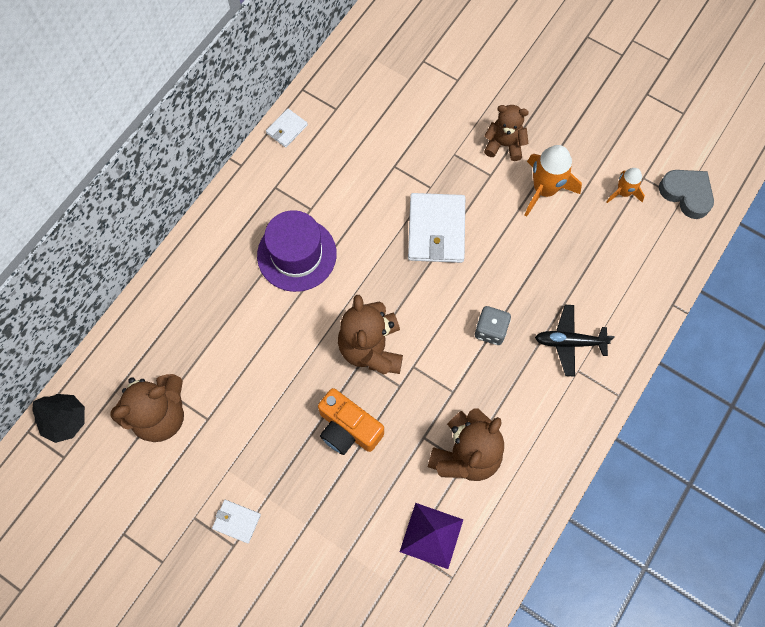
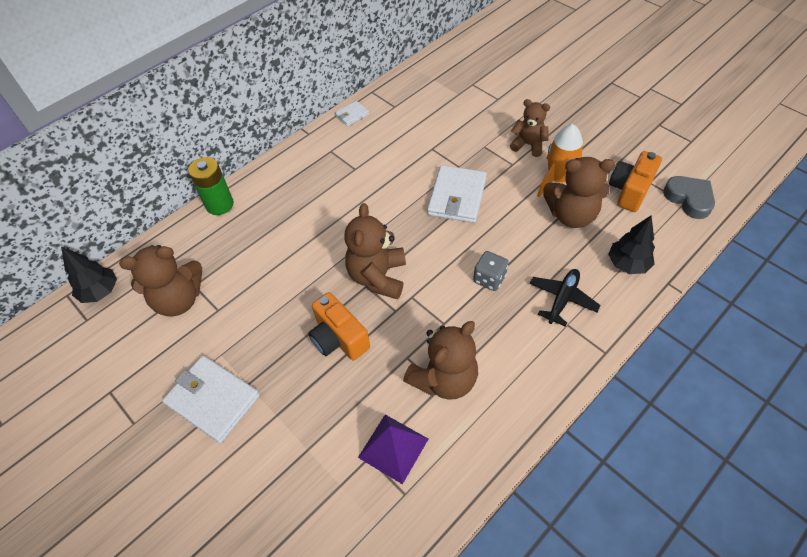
camera: 15 degrees right, 15 degrees down
white wallet [212,500,261,544] -> white wallet [162,356,260,443], size x1.98
purple hat [257,210,337,292] -> none
black plane [535,305,614,377] -> black plane turned 105 degrees clockwise [530,269,601,326]
orange rocket [606,168,645,203] -> orange camera [609,151,662,212]
none -> green battery [188,157,234,215]
none -> brown teddy bear [543,157,615,228]
none -> black tree [608,215,655,274]

